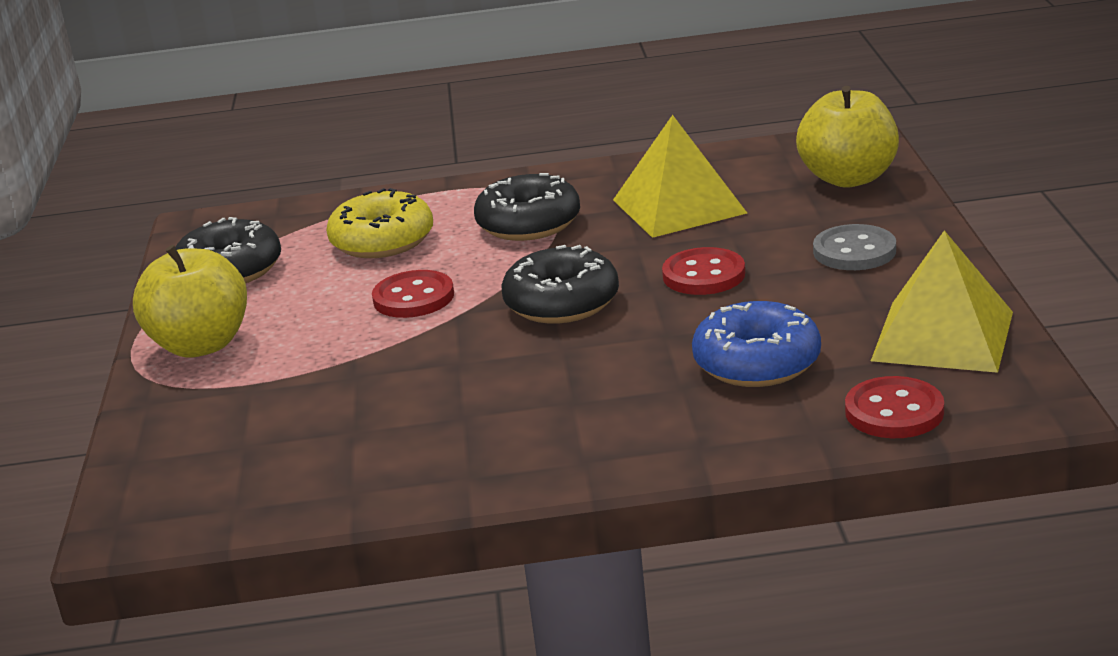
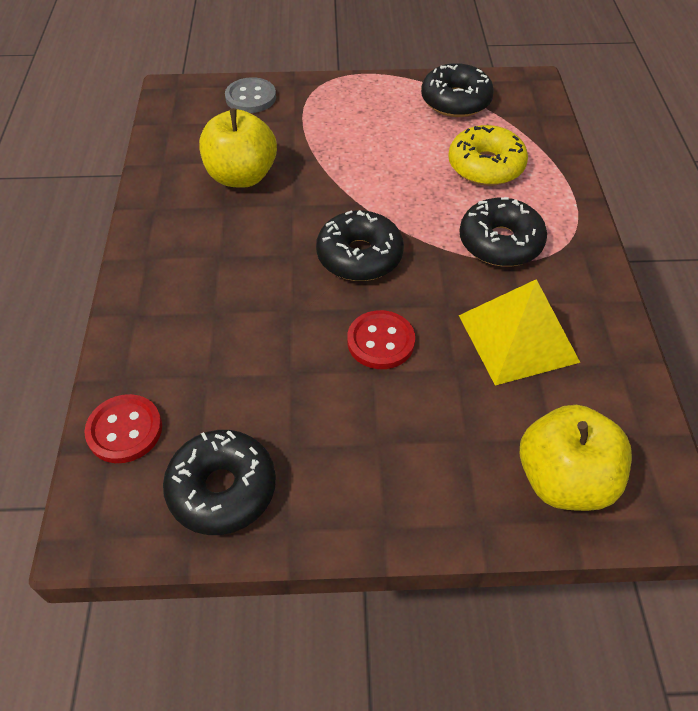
camera: 90 degrees right, 25 degrees up
yellow apple [133,245,247,358] -> yellow apple moved to [199,108,277,188]
red button [372,270,454,318] -> none
blue donut [692,301,821,387] -> none
grey button [813,224,896,270] -> grey button moved to [225,77,276,113]
yellow pyramid [871,230,1013,373] -> black donut [163,430,276,535]

